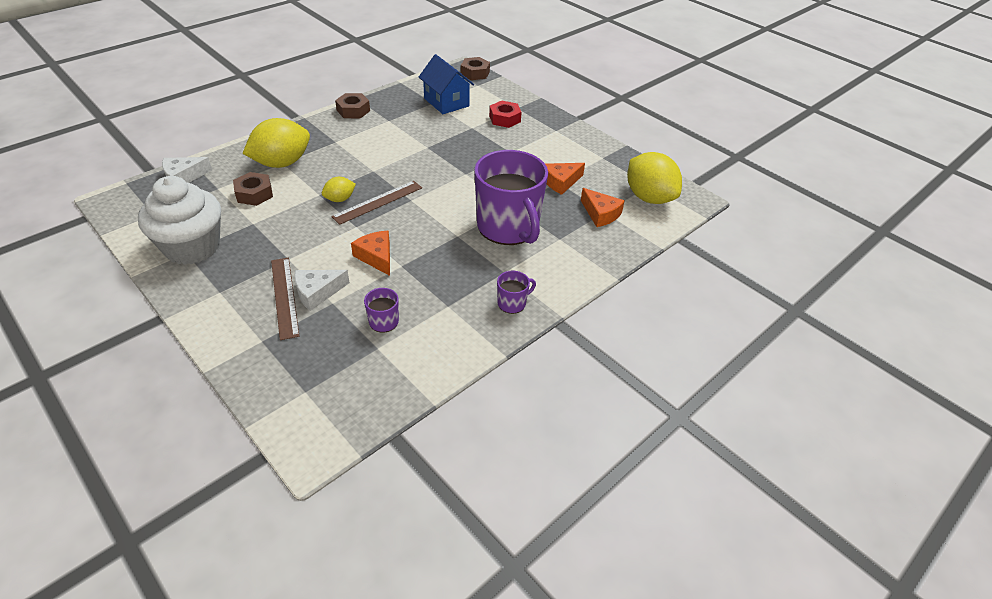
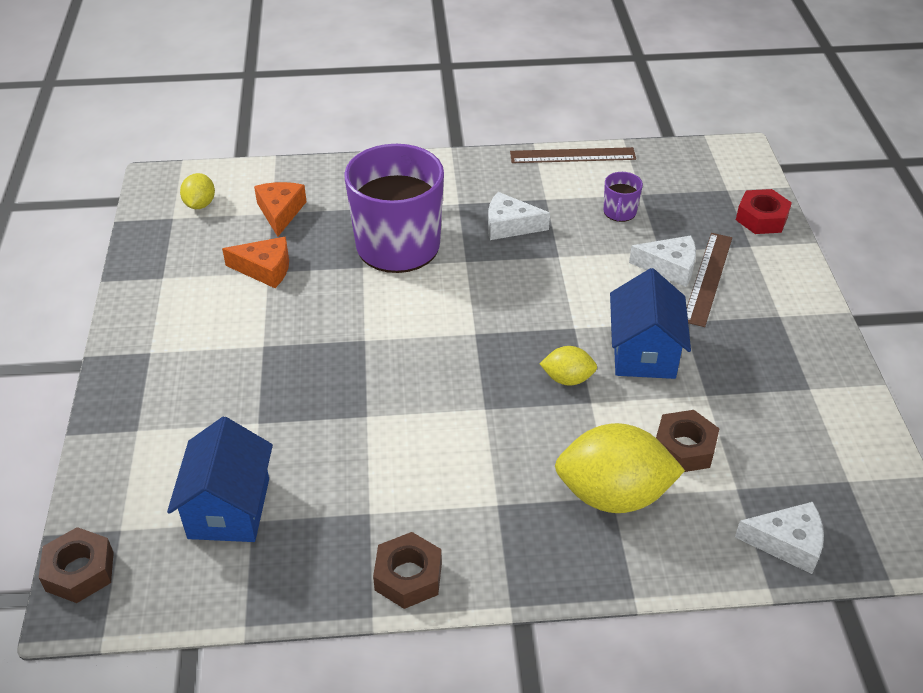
camera: 140 degrees left, 0 degrees up
white cupcake [138,176,221,265] -> none
brown ruler [331,181,422,225] -> brown ruler moved to [510,147,636,163]
orange cheese [351,231,390,276] -> none
red nut [489,101,522,128] -> red nut moved to [736,189,792,234]
purple mug [497,271,536,314] -> none
yellow lemon [627,152,682,204] -> yellow lemon [180,173,215,209], size x0.50
none -> white cheese [488,192,550,240]
none -> blue house [610,268,691,379]

